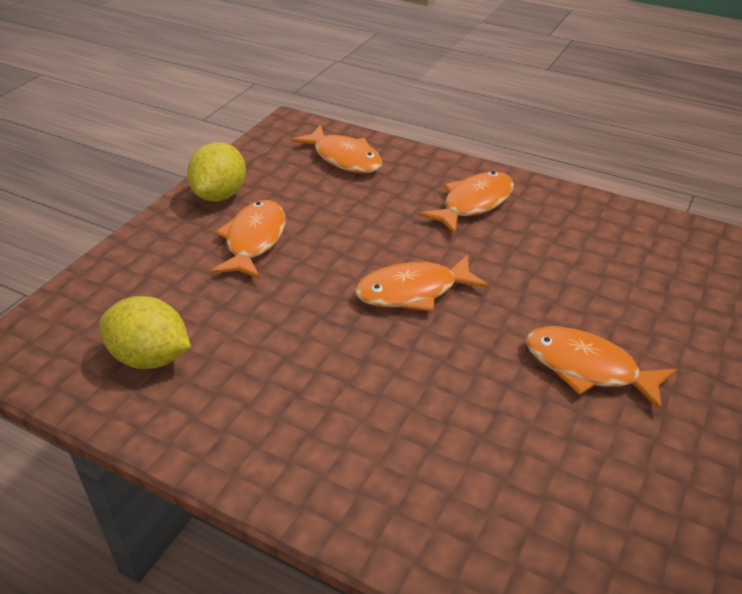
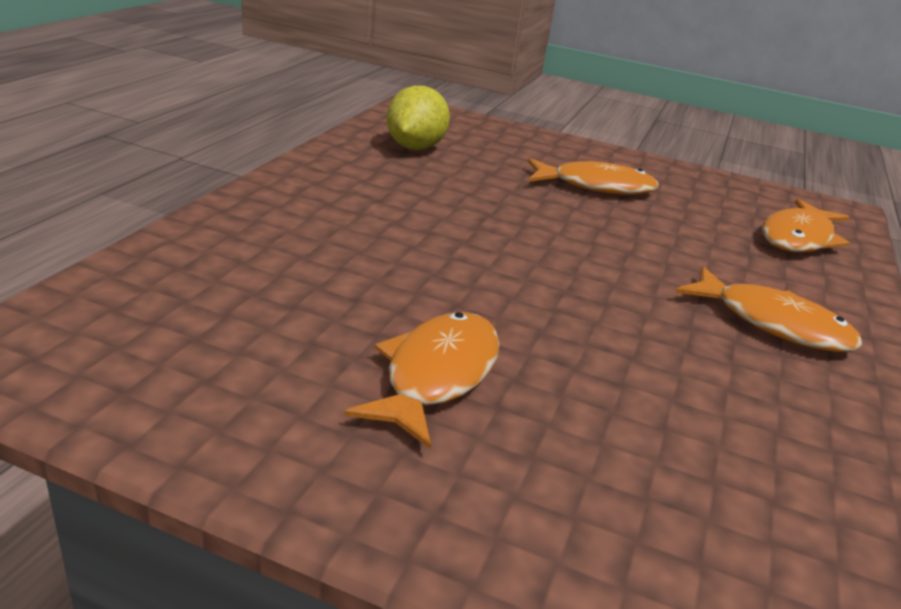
camera: 80 degrees right, 10 degrees down
yellow lemon [187,142,246,201] -> none
orange fish [355,254,489,312] -> none

